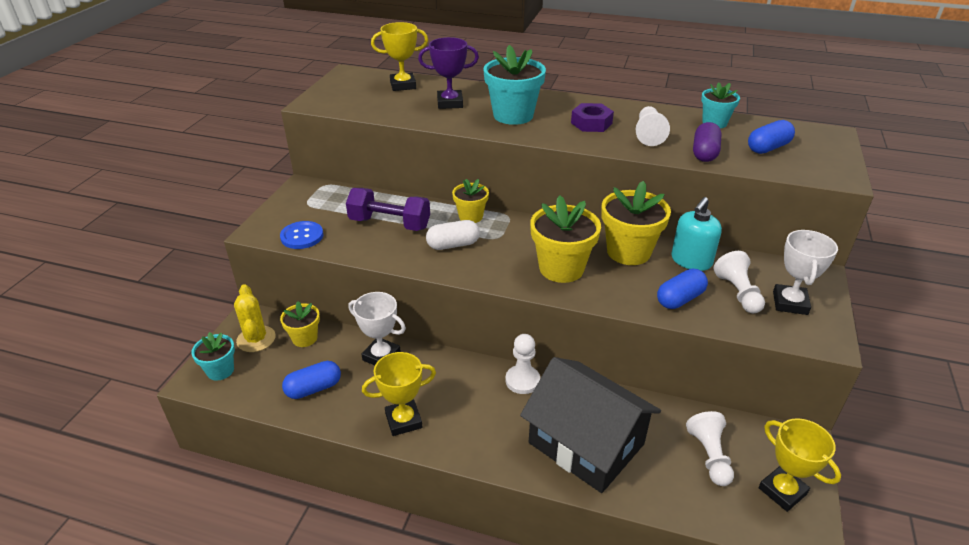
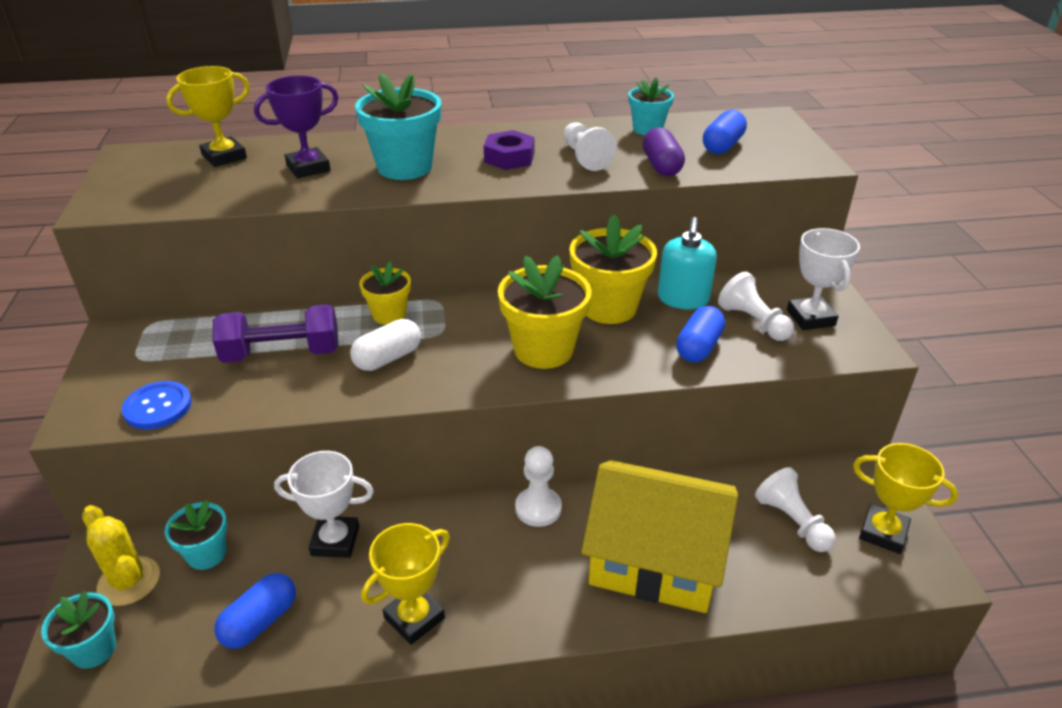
camera: 25 degrees left, 0 degrees up
yellow flower pot [280,301,320,347] -> turquoise flower pot [165,500,227,570]
black house [520,357,661,493] -> yellow house [581,460,738,613]

